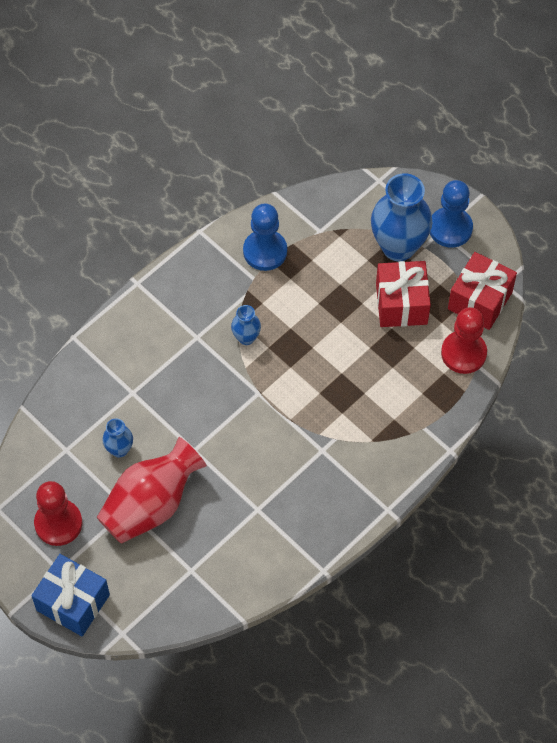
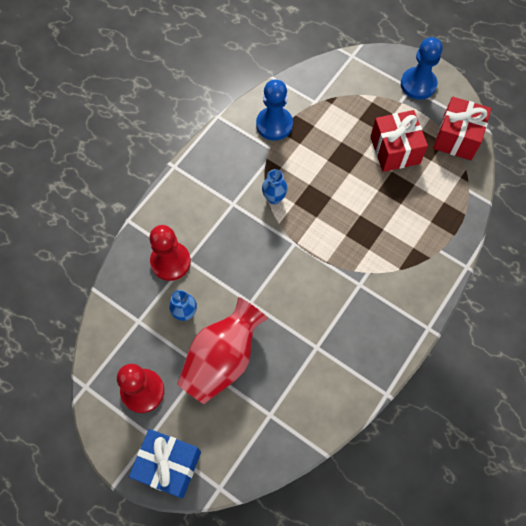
camera: 10 degrees left, 5 degrees up
blue vase [371,173,432,261] -> none
red pawn [441,307,487,374] -> red pawn moved to [149,225,191,281]

